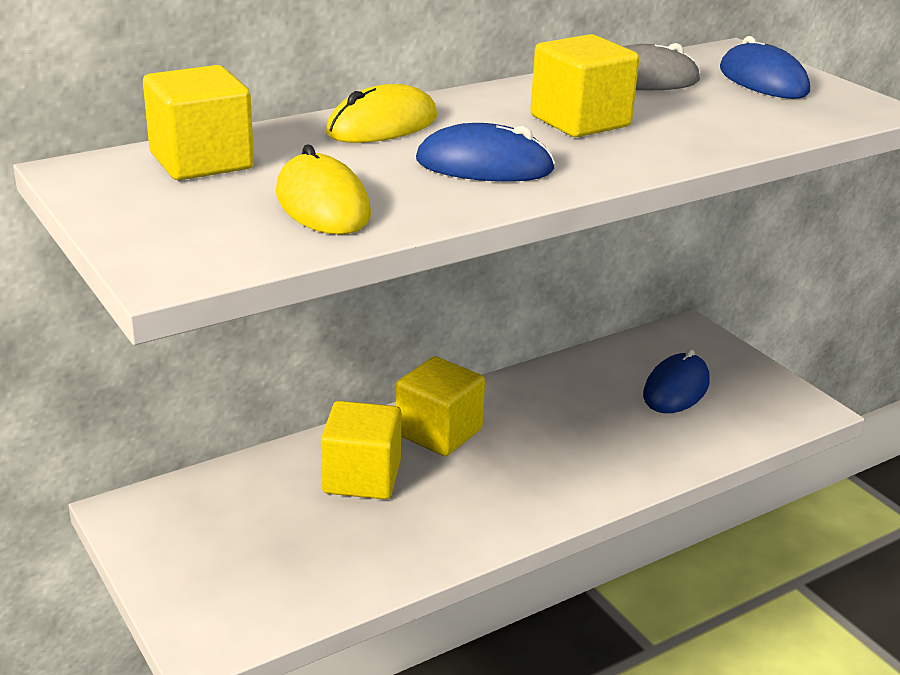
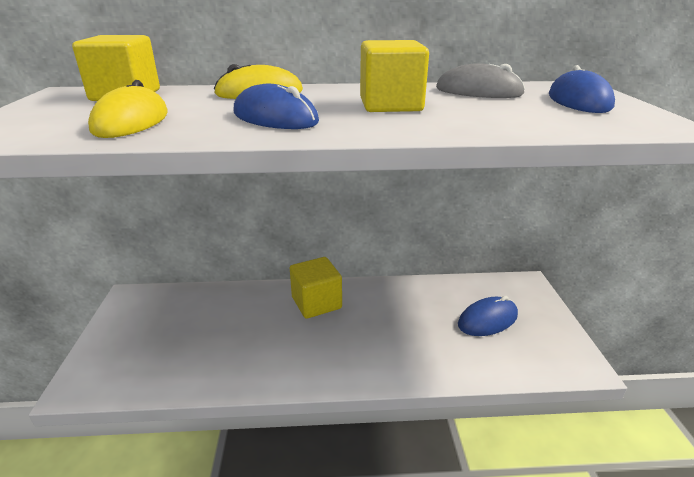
camera: 30 degrees right, 0 degrees up
yellow cube [321,401,402,500] -> none

